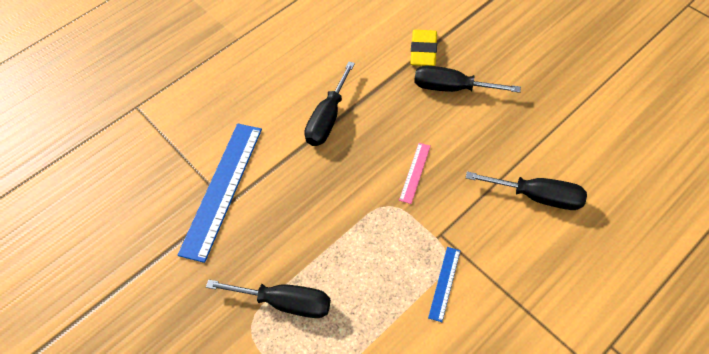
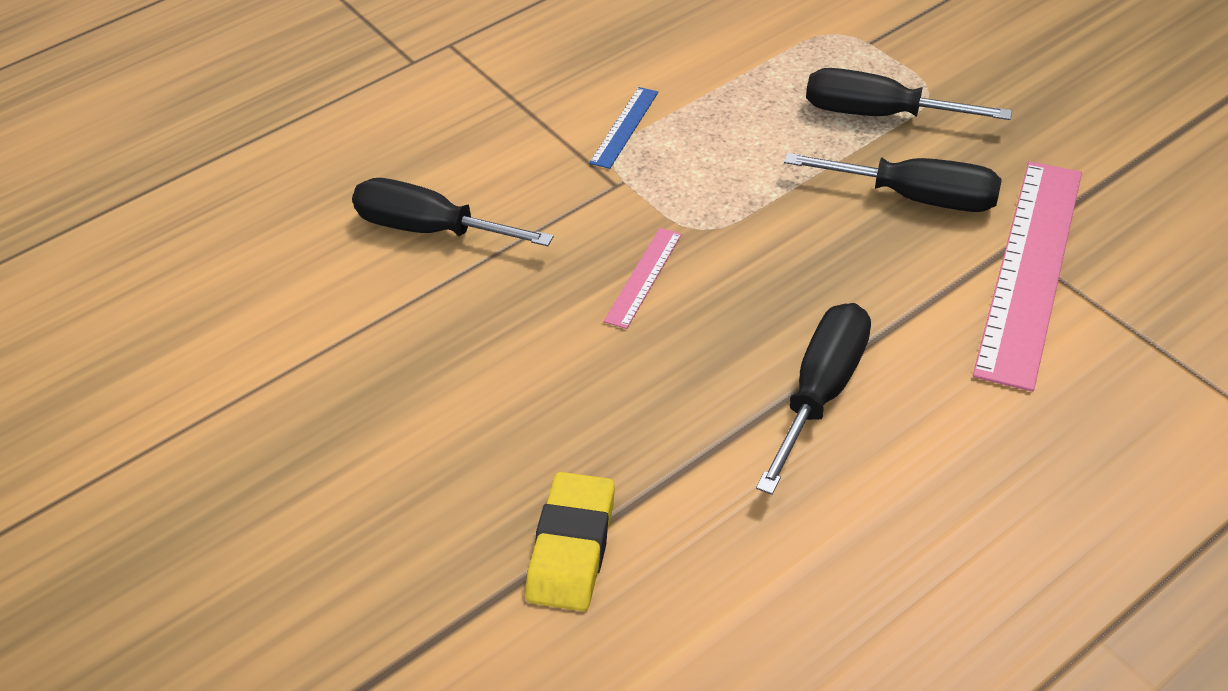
camera: 175 degrees left, 10 degrees down
blue ruler [177,124,262,263] -> pink ruler [973,161,1082,392]
black screwdriver [414,65,521,93] -> black screwdriver moved to [784,153,1002,212]

